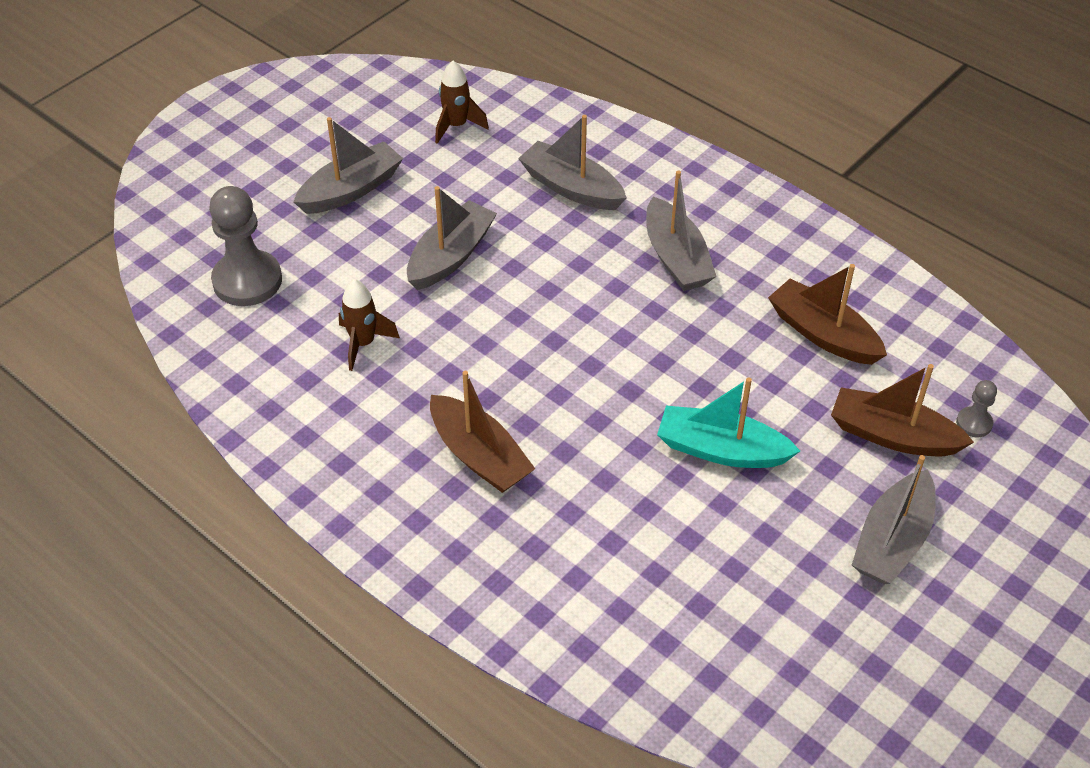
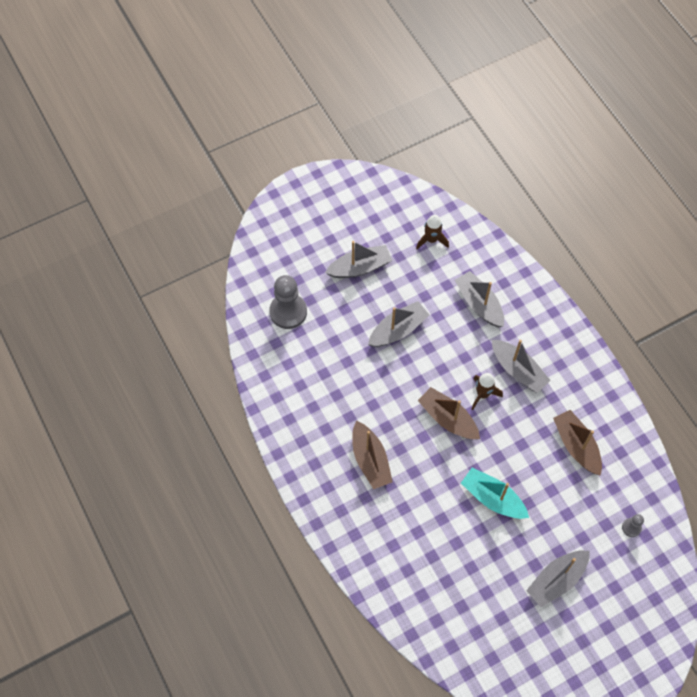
camera: 20 degrees right, 15 degrees up
brown rocket [339,279,400,371] -> brown rocket moved to [472,373,503,410]
grey boat [646,170,717,291] -> grey boat turned 45 degrees counterclockwise [492,340,551,393]
brown boat [831,364,974,456] -> brown boat moved to [418,387,480,439]

